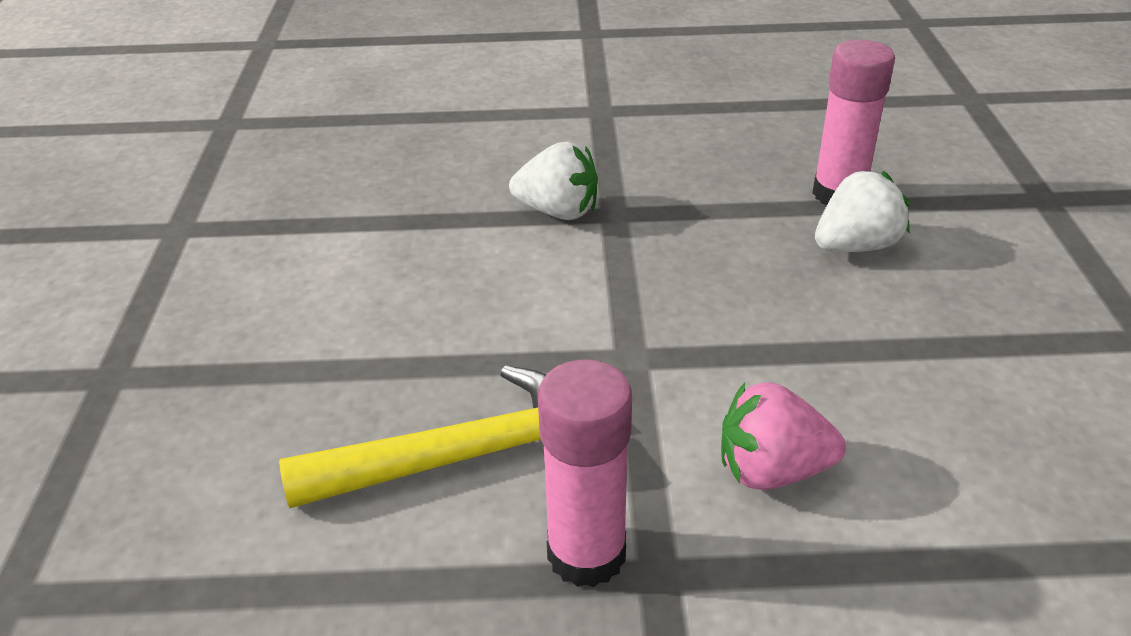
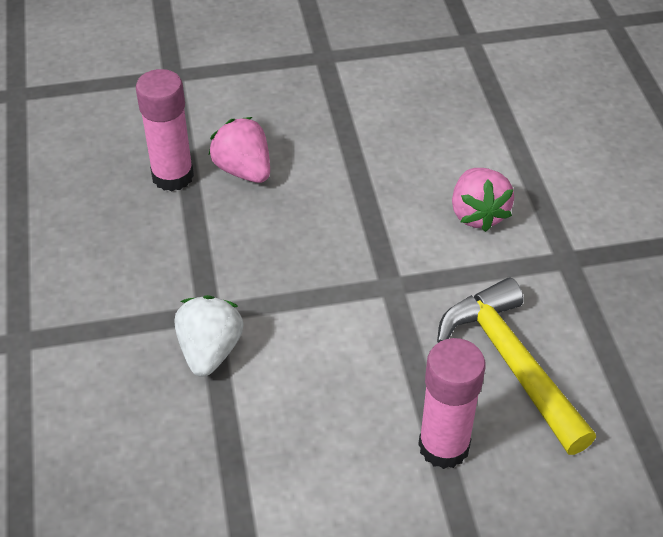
camera: 100 degrees left, 10 degrees up
pink glue stick [538,359,632,587] -> pink glue stick moved to [418,338,486,469]
white strawberry [815,171,910,252] -> pink strawberry [209,117,270,183]

